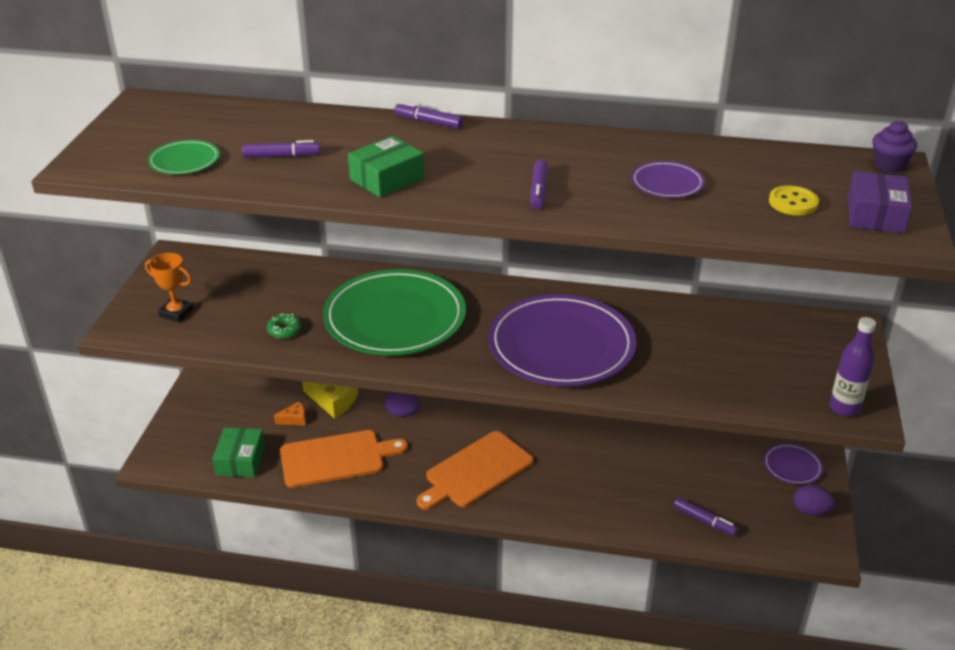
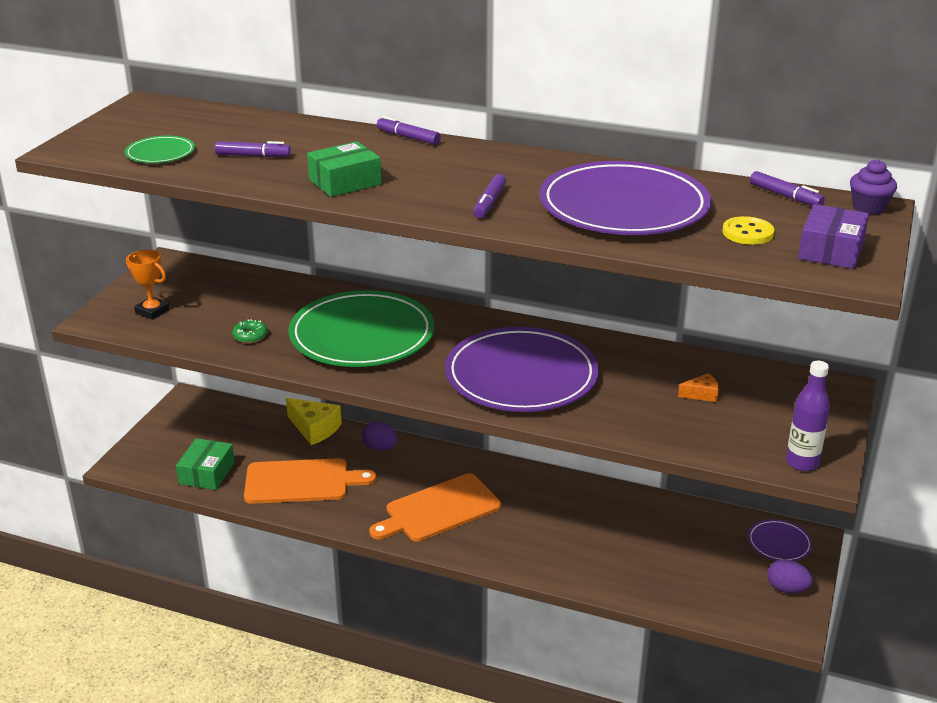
camera: 10 degrees right, 5 degrees down
orange cheese [274,402,306,426] -> orange cheese moved to [678,373,718,402]
purple plate [631,161,705,198] -> purple plate [539,161,711,235], size x2.26
purple marker [674,497,738,536] -> purple marker moved to [750,171,825,206]

